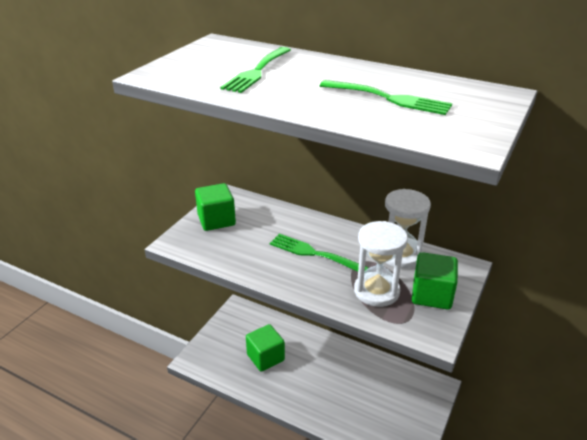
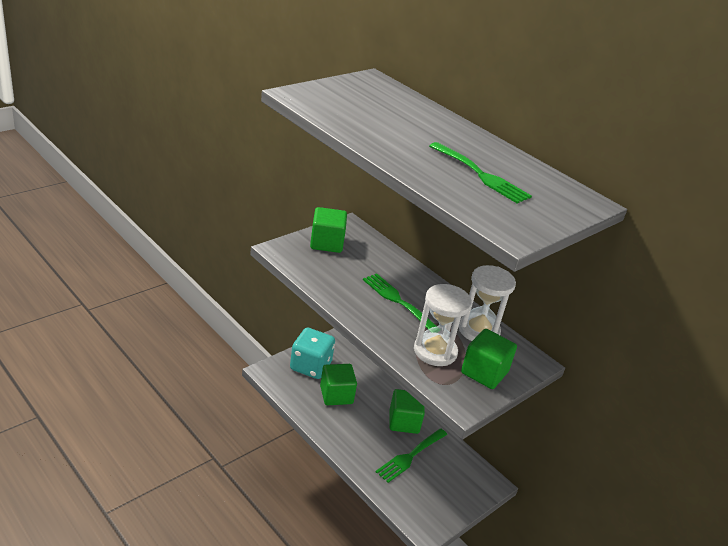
camera: 15 degrees right, 0 degrees up
green fork [220,47,291,93] -> green fork moved to [376,428,447,483]
none -> turquoise dice [290,328,335,379]
none -> green cube [389,389,425,434]

